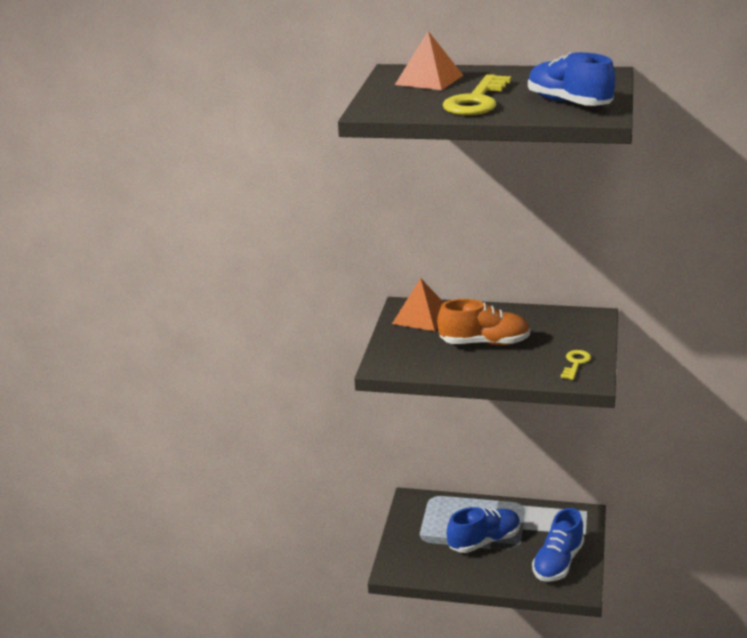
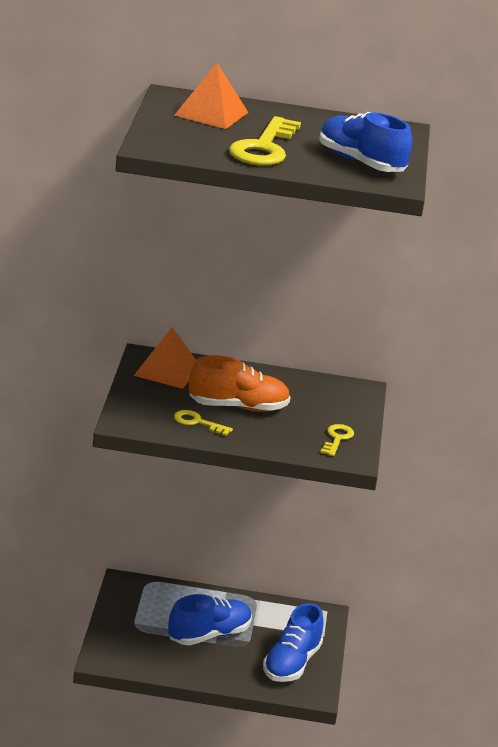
camera: 10 degrees left, 0 degrees up
none -> yellow key [174,410,233,436]

